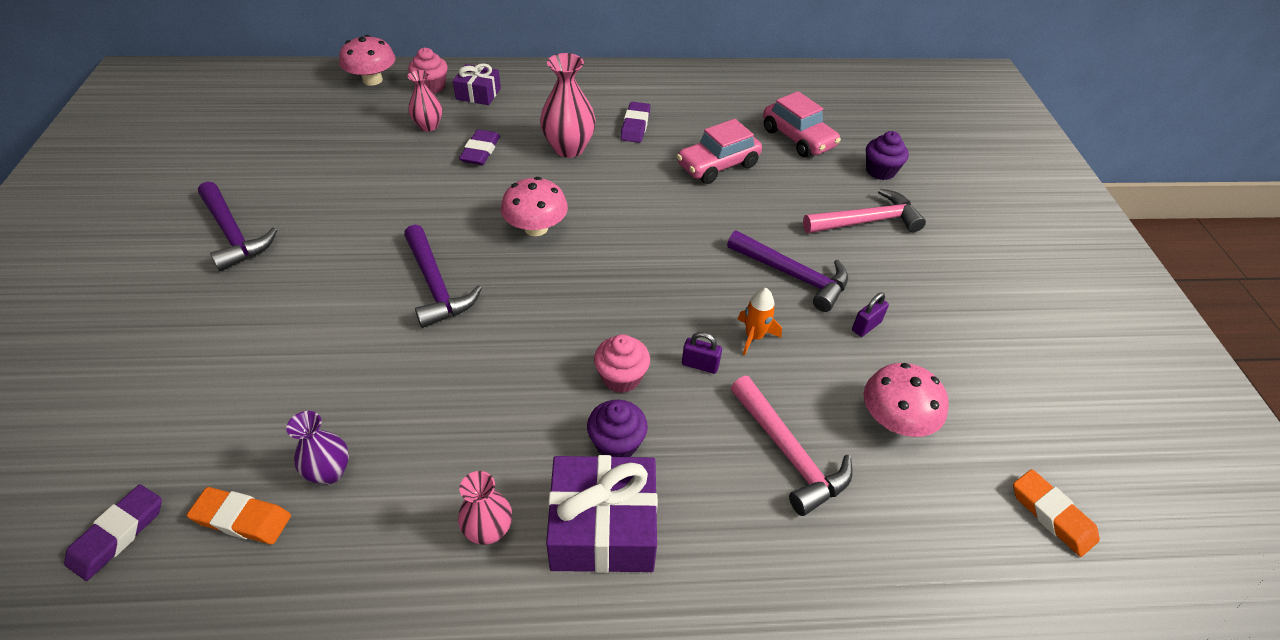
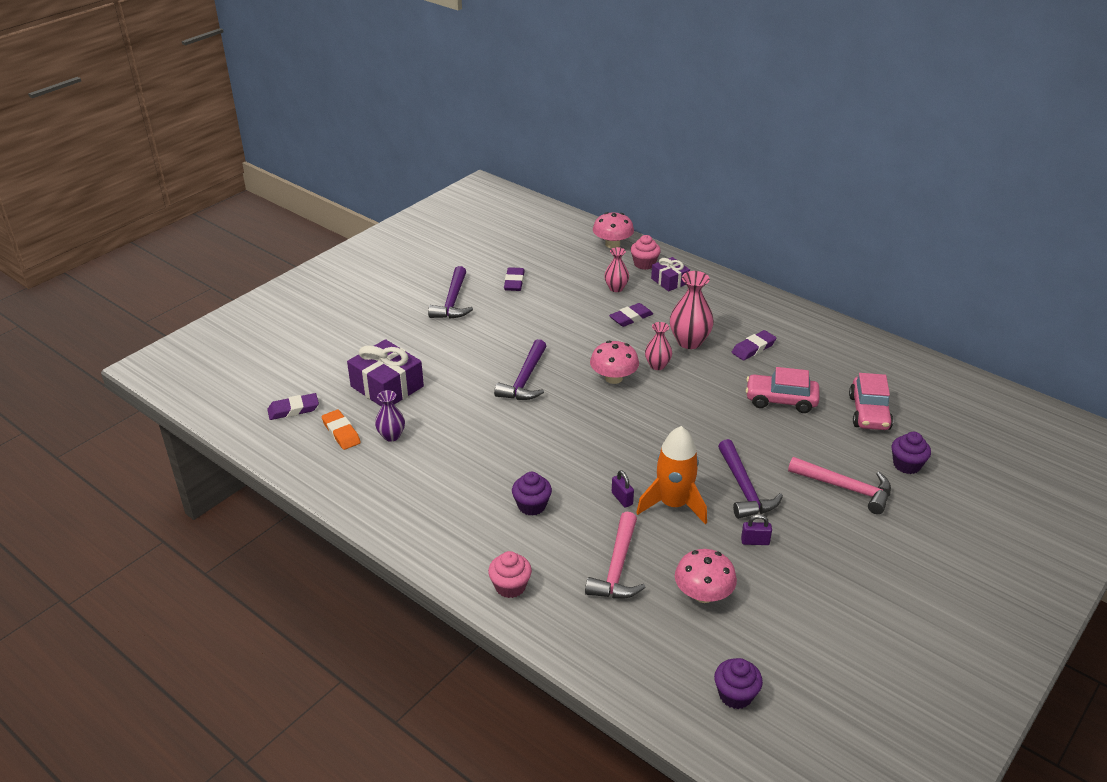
camera: 45 degrees right, 10 degrees down
pink vase [458,471,512,545] -> pink vase moved to [645,322,672,370]
purple gift [546,455,658,573] -> purple gift moved to [347,339,424,407]
pink cupcake [594,334,650,393] -> pink cupcake moved to [488,551,532,598]
orange rocket [737,288,782,355] -> orange rocket [636,426,707,524], size x1.91
orange eraser [1013,469,1100,557] -> purple cupcake [714,658,763,709]
none -> purple eraser [504,267,525,291]

